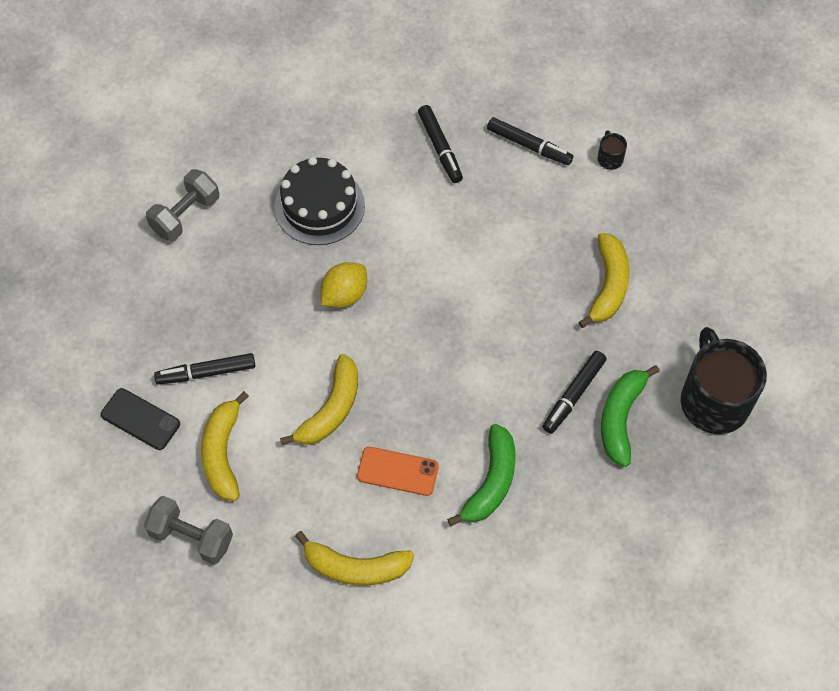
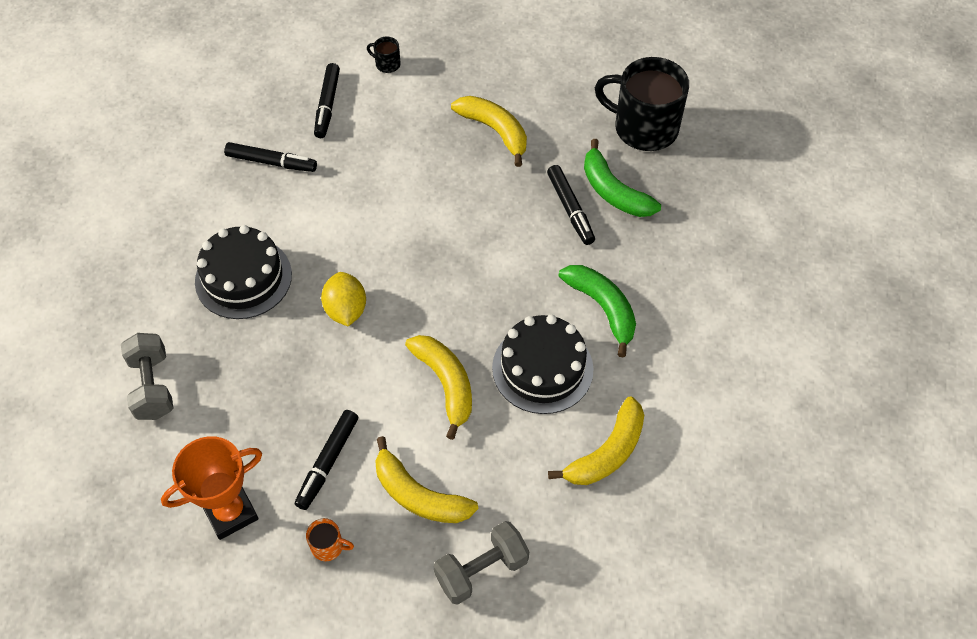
camera: 55 degrees left, 5 degrees down
black phone [101,388,180,450] -> orange mug [306,518,354,561]
orange phone [357,447,439,496] -> black cake [492,314,594,414]
black marker [487,117,573,165] -> black marker turned 120 degrees clockwise [314,63,340,138]
none -> orange trophy [161,436,262,540]

